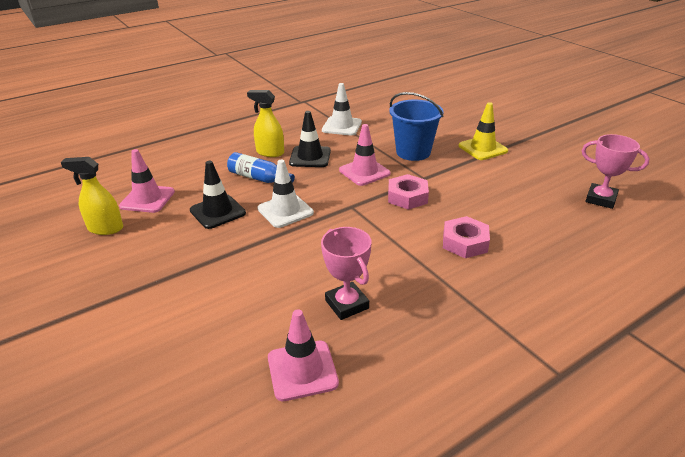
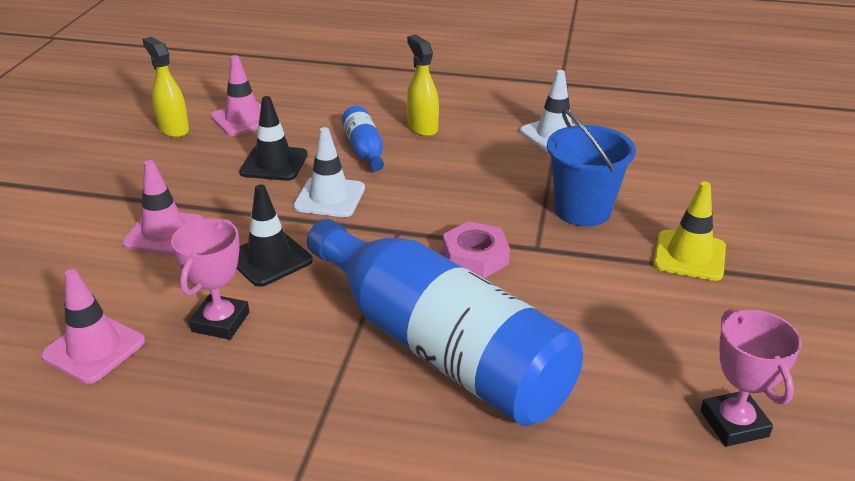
camera: 45 degrees right, 0 degrees up
black traffic cone [289,111,331,167] -> black traffic cone moved to [237,185,313,287]
pink traffic cone [339,124,391,186] -> pink traffic cone moved to [122,160,204,255]
pink nut [443,216,490,258] -> blue bottle [307,219,583,426]

